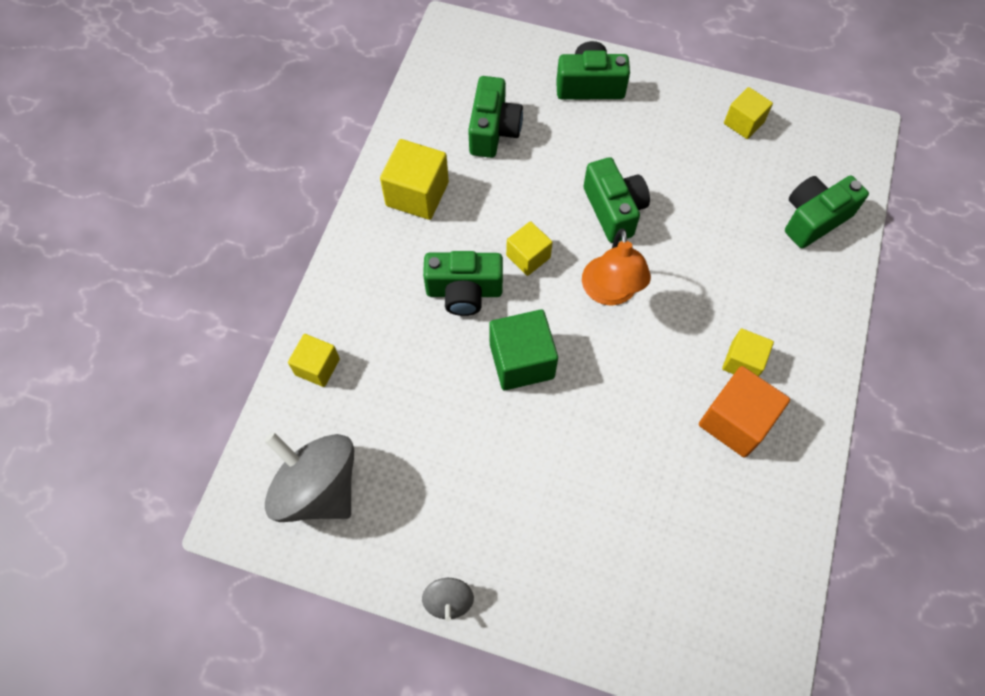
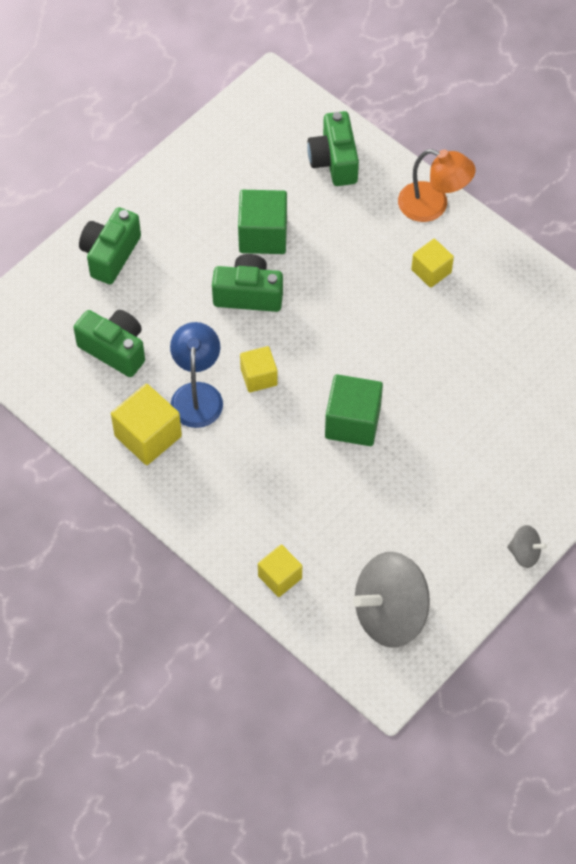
camera: 65 degrees left, 5 degrees down
green camera [423,251,503,316] -> none
orange lamp [582,229,651,306] -> orange lamp moved to [398,149,476,222]
orange cube [699,366,790,458] -> none
yellow cube [724,87,773,139] -> none
none -> blue lamp [170,322,223,428]
none -> green cube [238,190,287,254]

